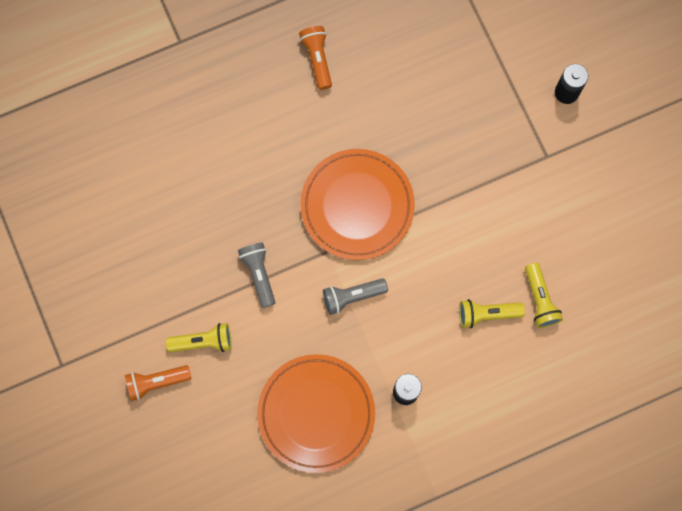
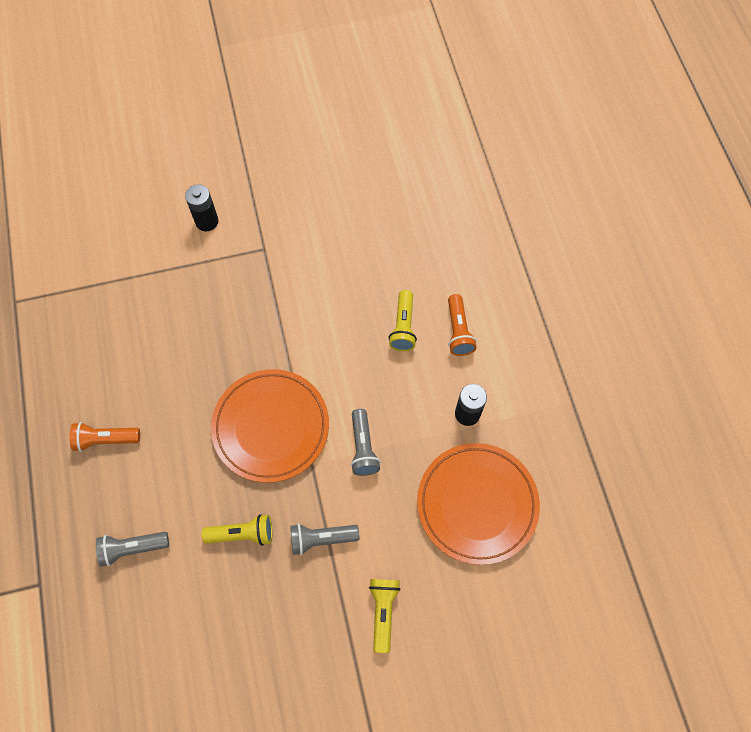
camera: 80 degrees left, 10 degrees down
orange flashlight [125,365,192,401] -> orange flashlight moved to [448,294,477,356]
yellow flashlight [525,263,563,328] -> yellow flashlight moved to [202,514,272,546]
none -> grey flashlight [96,532,169,567]

